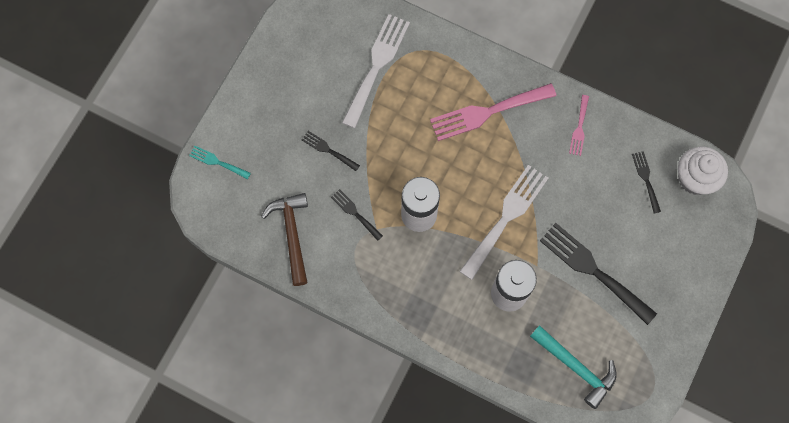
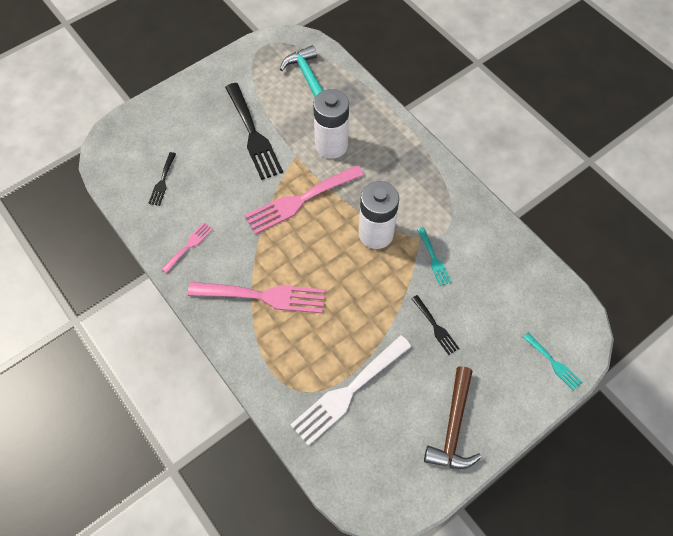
camera: 155 degrees left, 10 degrees down
brown hammer [261,193,308,286] -> brown hammer moved to [424,366,482,469]
black fork [331,189,383,241] -> turquoise fork [417,227,451,286]
white fork [460,165,548,280] -> pink fork [244,165,364,235]
white cupcake [678,147,728,195] -> none

